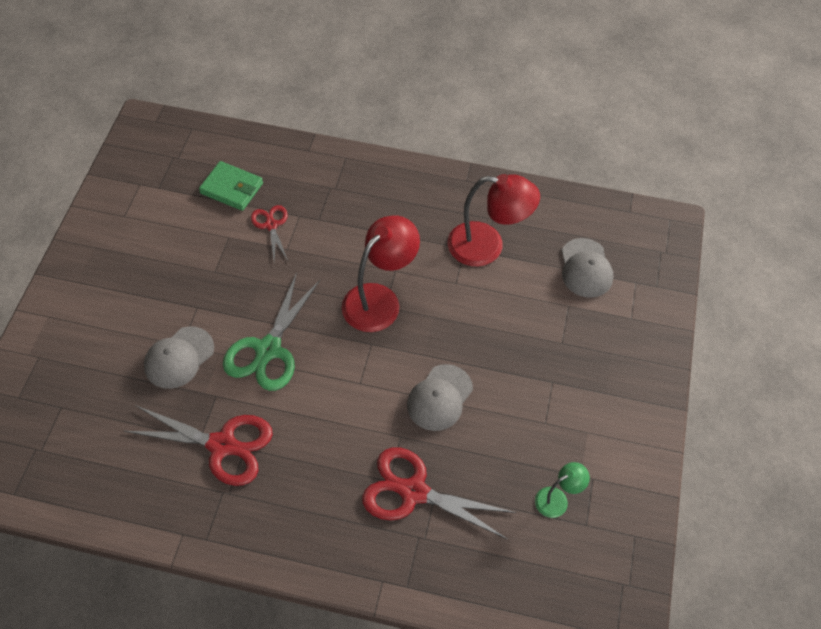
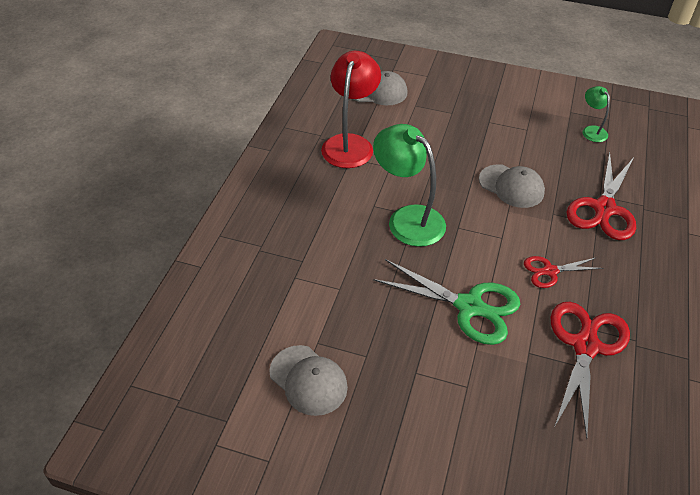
camera: 85 degrees left, 10 degrees down
grey cap [144,326,214,389] -> grey cap moved to [269,345,348,416]
green wallet [199,161,263,211] -> none
red scissors [251,205,288,261] -> red scissors moved to [524,256,603,288]
red lamp [342,215,420,332] -> green lamp [373,124,446,247]

